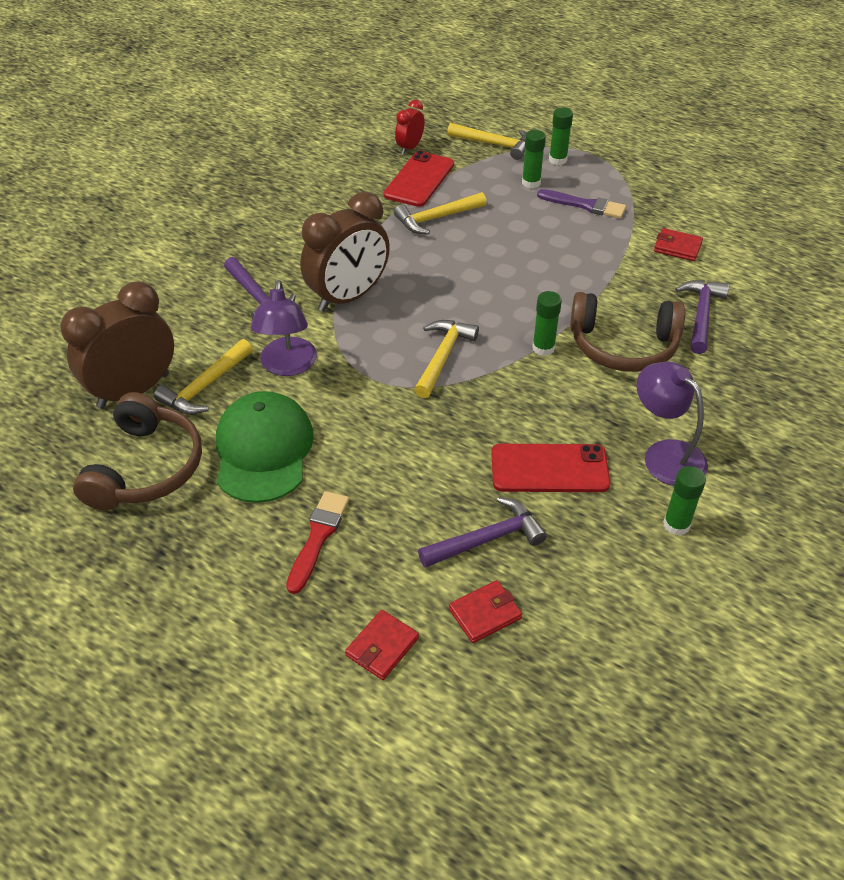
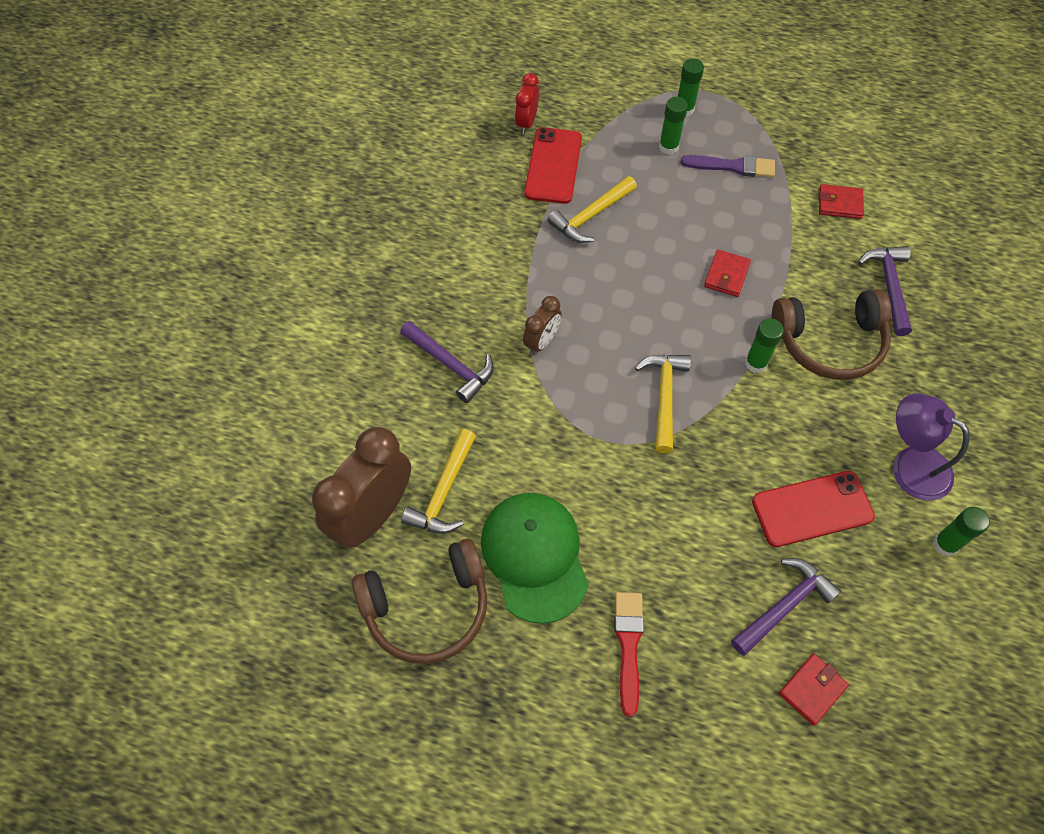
camera: 15 degrees left, 15 degrees up
brown headphones [73,392,202,510] -> brown headphones turned 75 degrees clockwise [352,539,487,664]
purple lamp [251,280,317,376] -> none
brown clock [300,192,390,312] -> brown clock [523,296,562,355], size x0.50
red wallet [345,610,419,680] -> red wallet moved to [704,250,751,297]
yellow hammer [447,123,526,160] -> none

